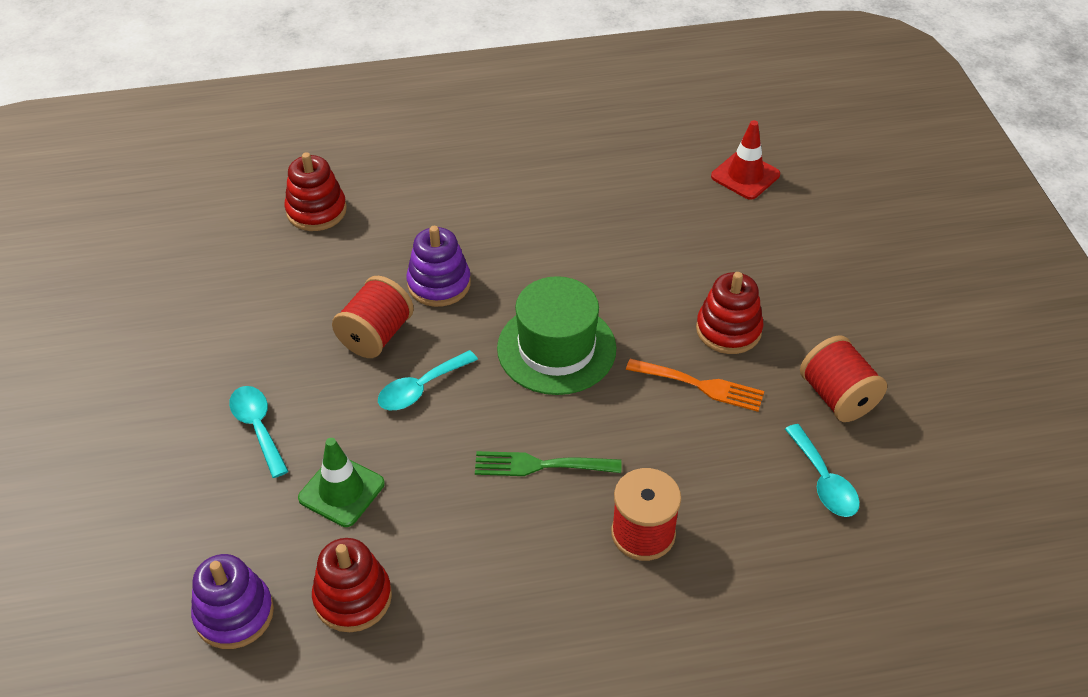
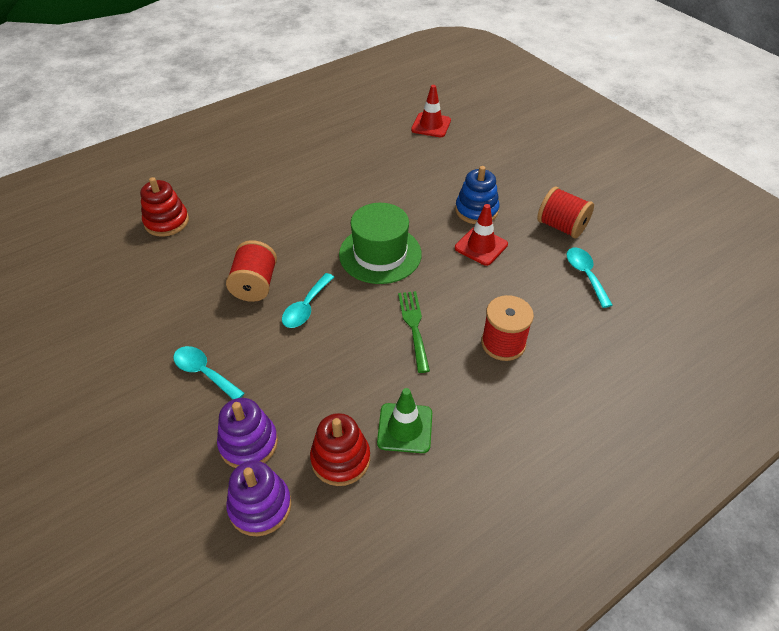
camera: 25 degrees left, 0 degrees up
green traffic cone [298,438,385,527] -> green traffic cone moved to [377,388,432,453]
purple stacking toy [406,226,471,307] -> purple stacking toy moved to [217,398,278,468]
green fork [475,451,622,476] -> green fork turned 105 degrees clockwise [398,291,430,373]
orange fork [626,359,764,412] -> red traffic cone [455,204,508,266]
red stacking toy [696,272,763,354] -> blue stacking toy [455,166,499,224]
turquoise spoon [785,424,860,517] -> turquoise spoon turned 150 degrees counterclockwise [567,247,613,308]

